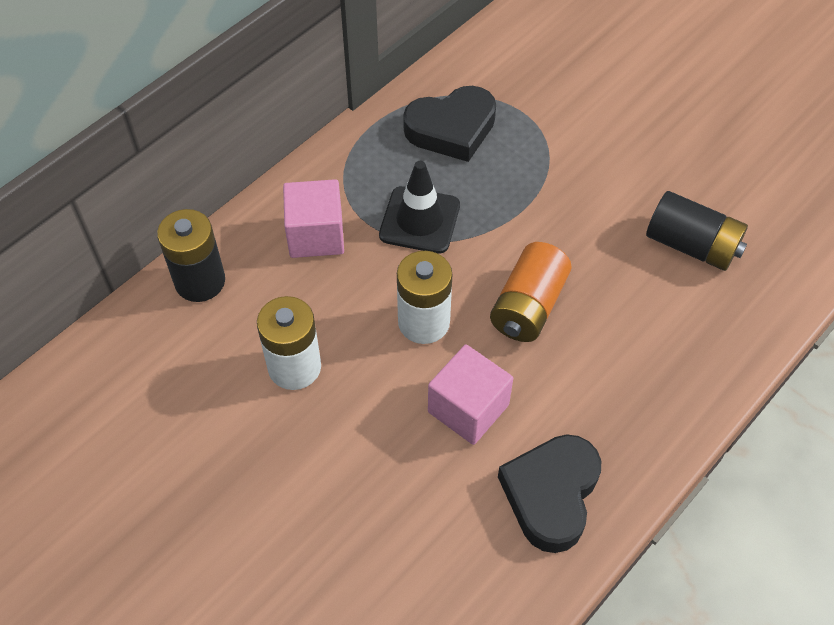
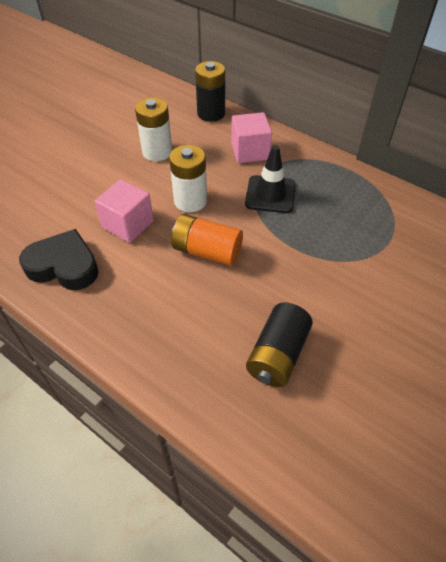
camera: 85 degrees right, 5 degrees down
black heart [403,86,496,162] -> none

